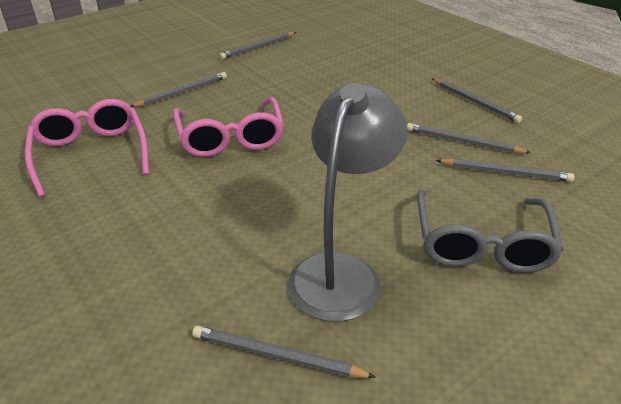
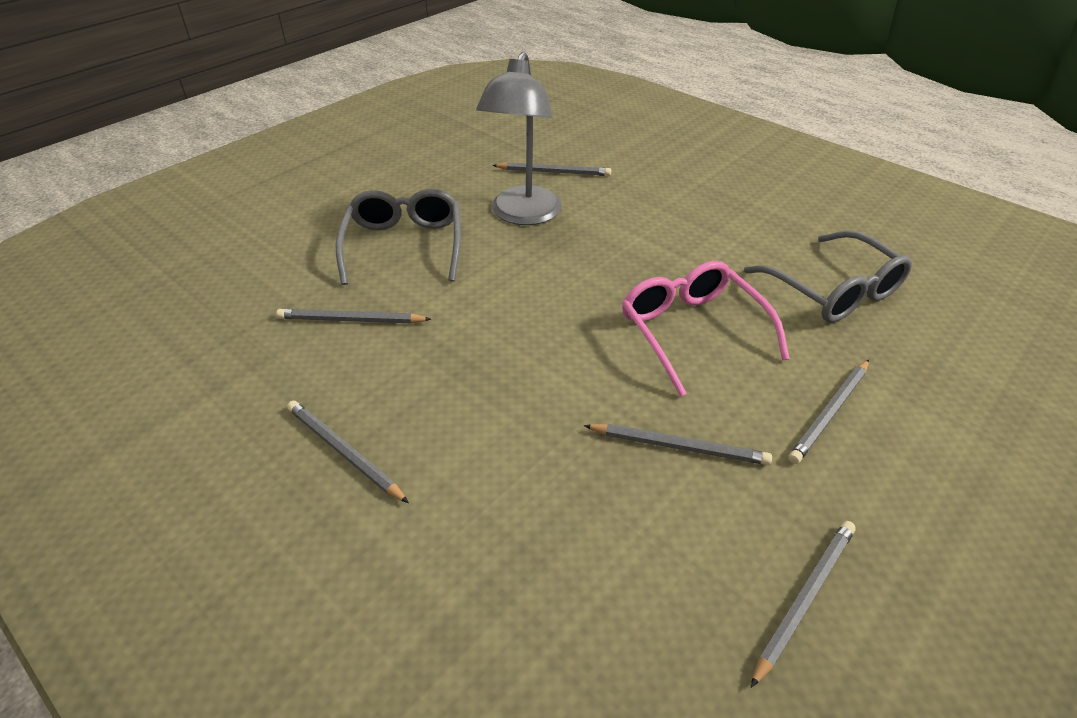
camera: 170 degrees right, 5 degrees up
pink glasses [25,99,149,197] -> grey glasses [744,231,912,322]
grey pencil [407,123,531,154] -> grey pencil moved to [584,424,772,465]

